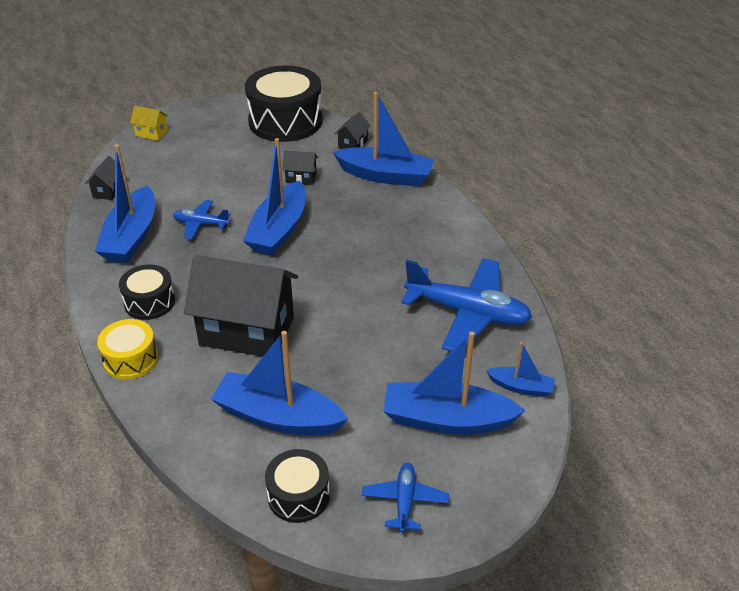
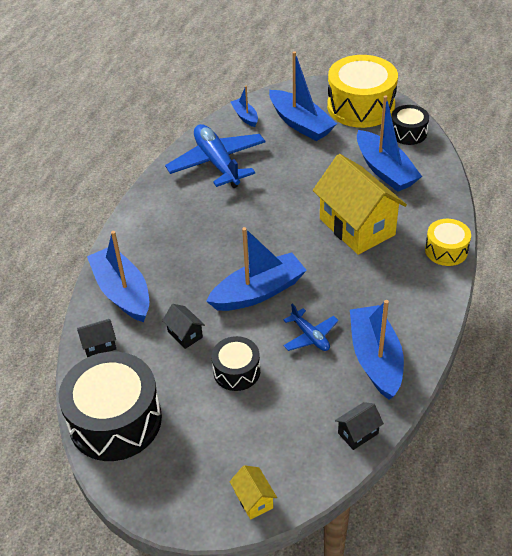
camera: 135 degrees left, 5 degrees up
blue boat [95,144,155,263] -> blue boat turned 60 degrees counterclockwise [350,300,404,400]
black drum [119,264,175,320] -> black drum moved to [211,336,260,391]
black house [184,255,298,357] -> yellow house [313,154,407,255]
blue plane [362,463,449,533] -> yellow drum [327,55,398,128]

